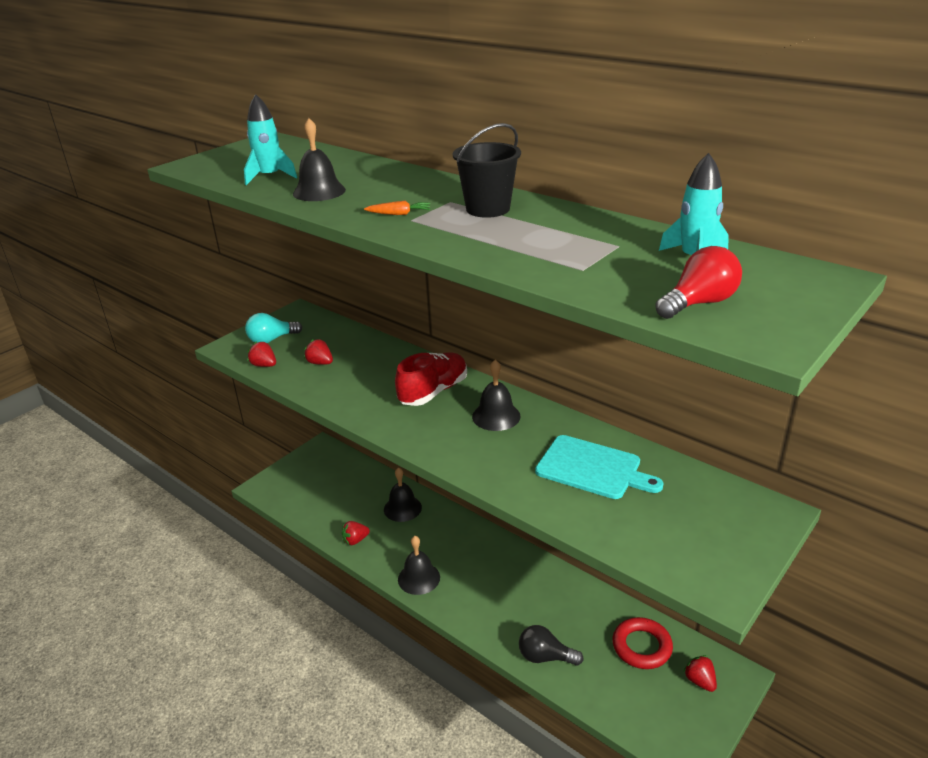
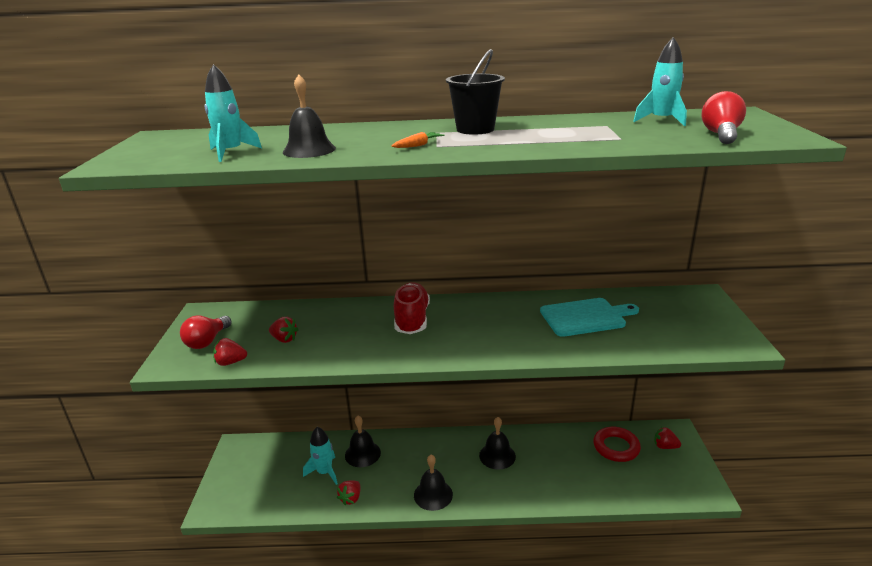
camera: 40 degrees left, 5 degrees down
turquoise light bulb [245,313,302,343] -> red light bulb [180,316,232,349]
red strawberry [304,339,333,365] -> red strawberry turned 150 degrees counterclockwise [269,317,299,343]
black bell [472,360,521,431] -> black bell moved to [479,417,516,470]
black light bulb [519,625,584,665] -> none
none -> turquoise rocket [303,427,338,485]

